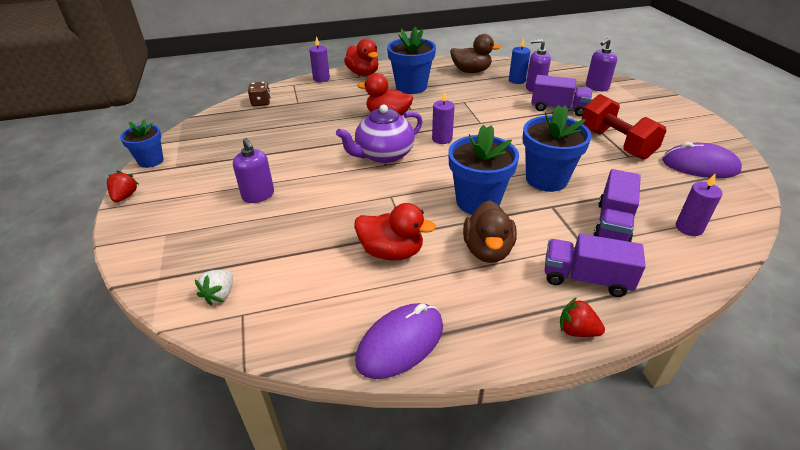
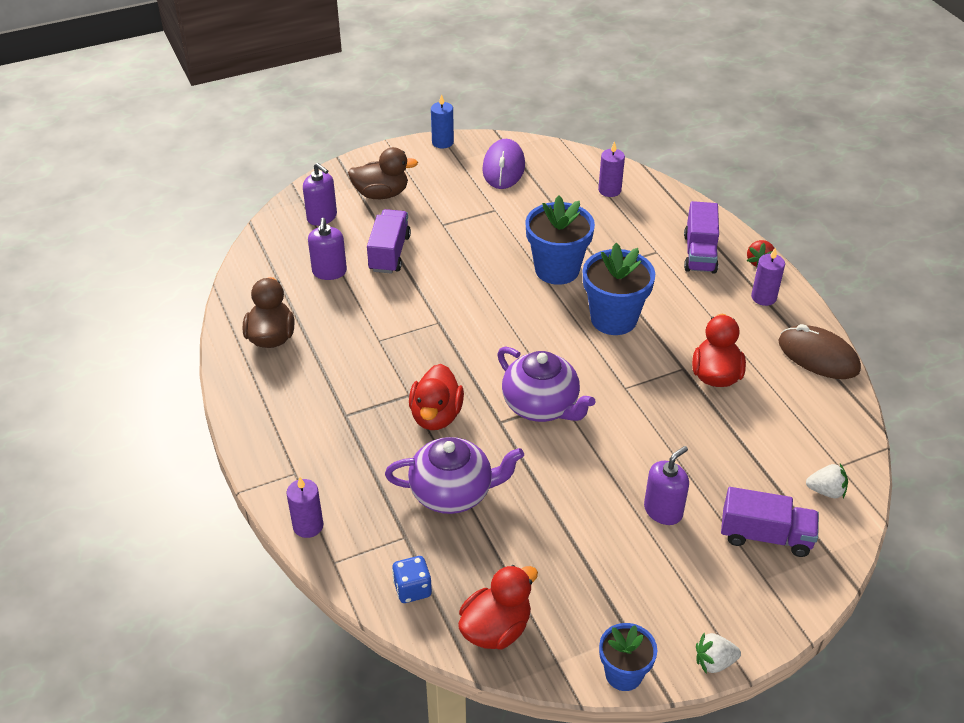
camera: 100 degrees left, 5 degrees up
red strawberry [107,171,138,202] -> white strawberry [696,633,741,674]
brown dice [248,82,271,106] -> blue dice [392,556,432,603]
red duck [344,39,379,76] -> red duck moved to [458,565,538,650]
purple mouse [355,303,443,379] -> brown mouse [778,324,861,379]
blue flower pot [387,27,436,94] -> none
purple candle [432,91,455,144] -> purple candle moved to [751,248,785,306]
brown duck [463,200,517,263] -> brown duck moved to [348,147,418,199]
blue candle [509,37,531,84] -> blue candle moved to [431,94,454,149]
red dumbbell [581,94,667,160] -> none
purple truck [594,169,641,242] -> purple truck moved to [721,487,819,557]
none -> purple teapot [385,437,524,514]

